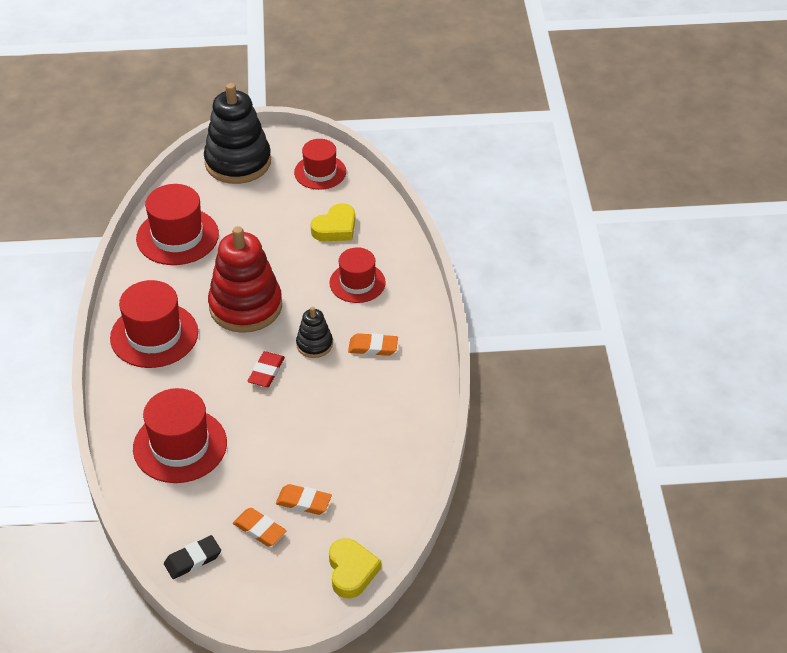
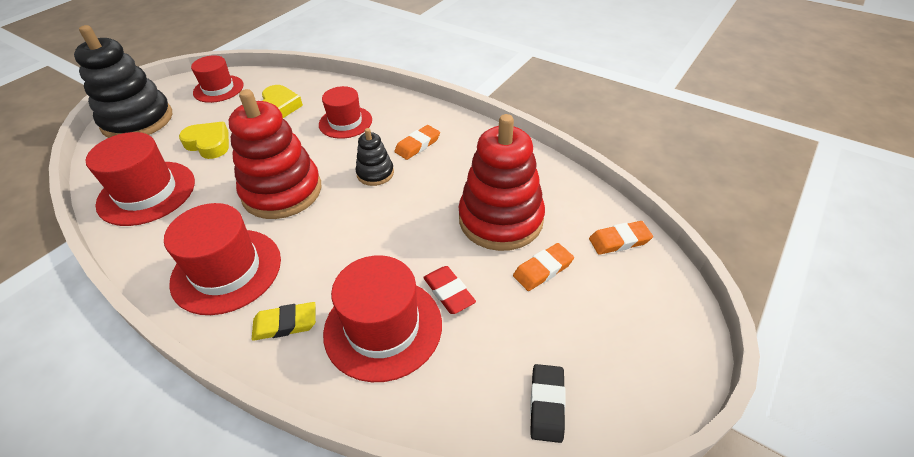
camera: 50 degrees left, 0 degrees up
orange eraser [233,508,287,547] -> orange eraser moved to [589,221,653,255]
red eraser [247,351,285,387] -> red eraser moved to [423,266,476,314]
yellow heart [329,538,381,599] -> yellow heart moved to [179,122,229,159]
none -> yellow eraser [252,302,316,341]
none -> red stacking toy [458,114,545,251]

